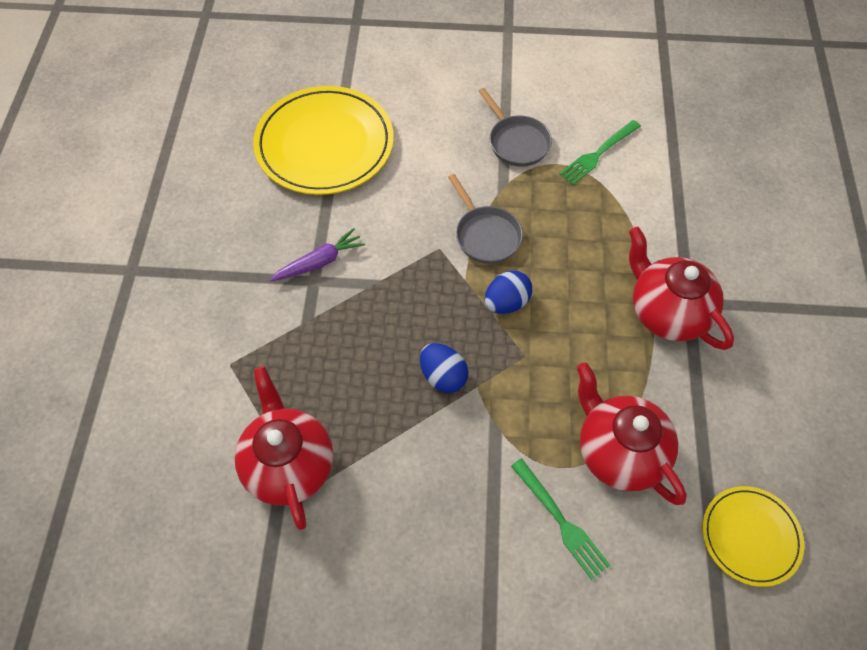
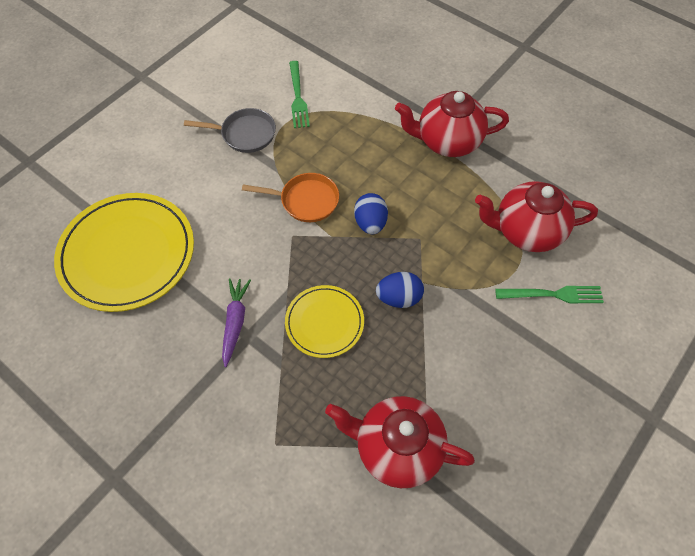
camera: 55 degrees left, 0 degrees up
grey pan [448,174,523,264] -> orange pan [242,173,339,222]
yellow plate [702,486,804,587] -> yellow plate moved to [285,285,364,358]

